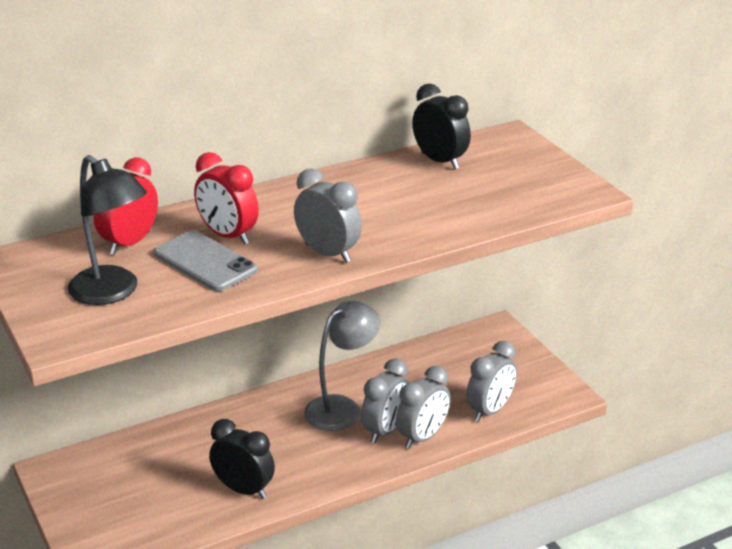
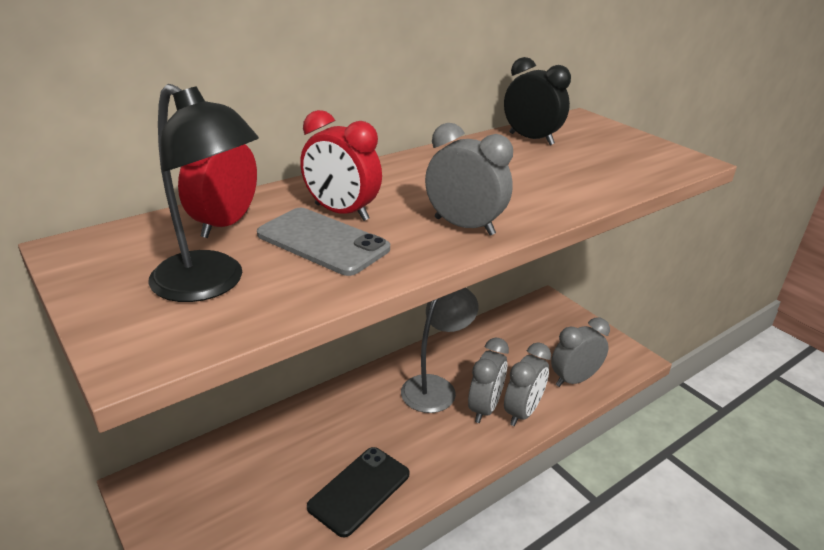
camera: 10 degrees left, 0 degrees up
black clock [209,419,275,499] -> black phone [307,447,410,537]
grey clock [466,341,517,422] -> grey clock turned 150 degrees counterclockwise [551,317,610,387]

